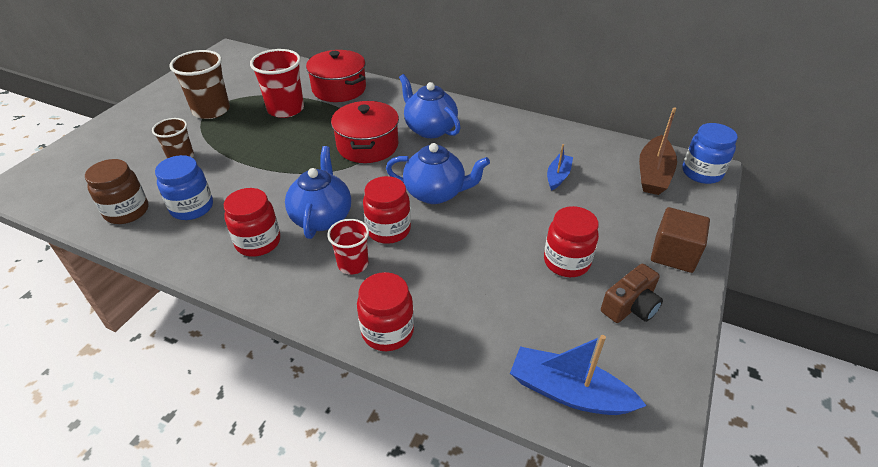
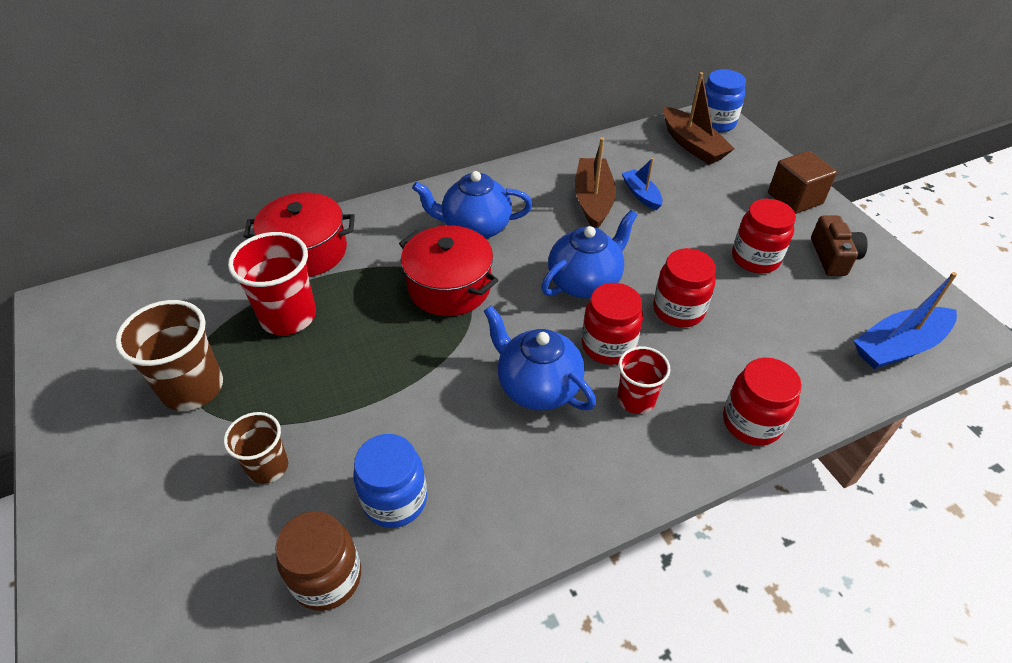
camera: 50 degrees left, 5 degrees up
red jar [224,188,280,257] -> red jar moved to [653,248,716,327]
none -> brown boat [575,137,616,228]

